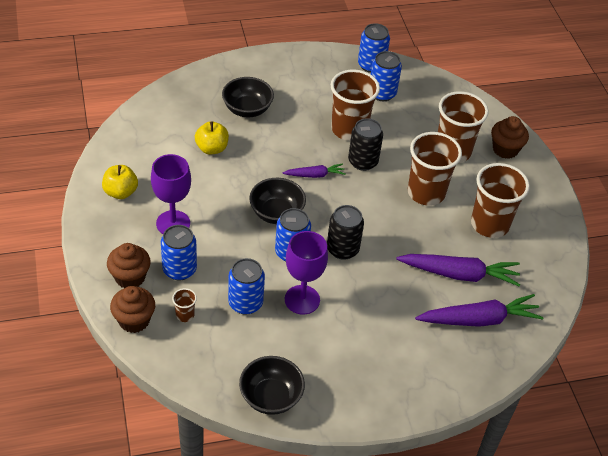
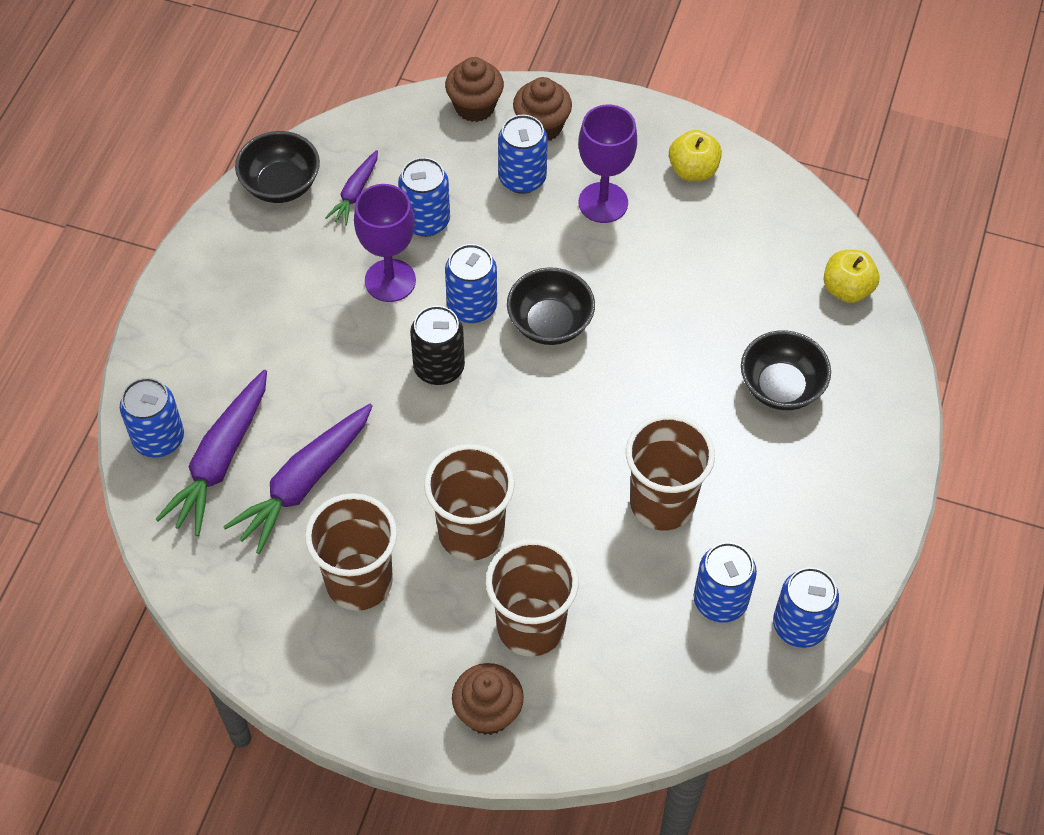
camera: 125 degrees right, 10 degrees up
brown cup [172,288,197,322] -> none
yellow apple [195,121,229,155] -> yellow apple moved to [824,250,879,303]
purple carrot [282,163,345,178] -> purple carrot moved to [325,150,378,226]
black can [348,118,383,171] -> none
none -> blue can [120,378,184,458]

